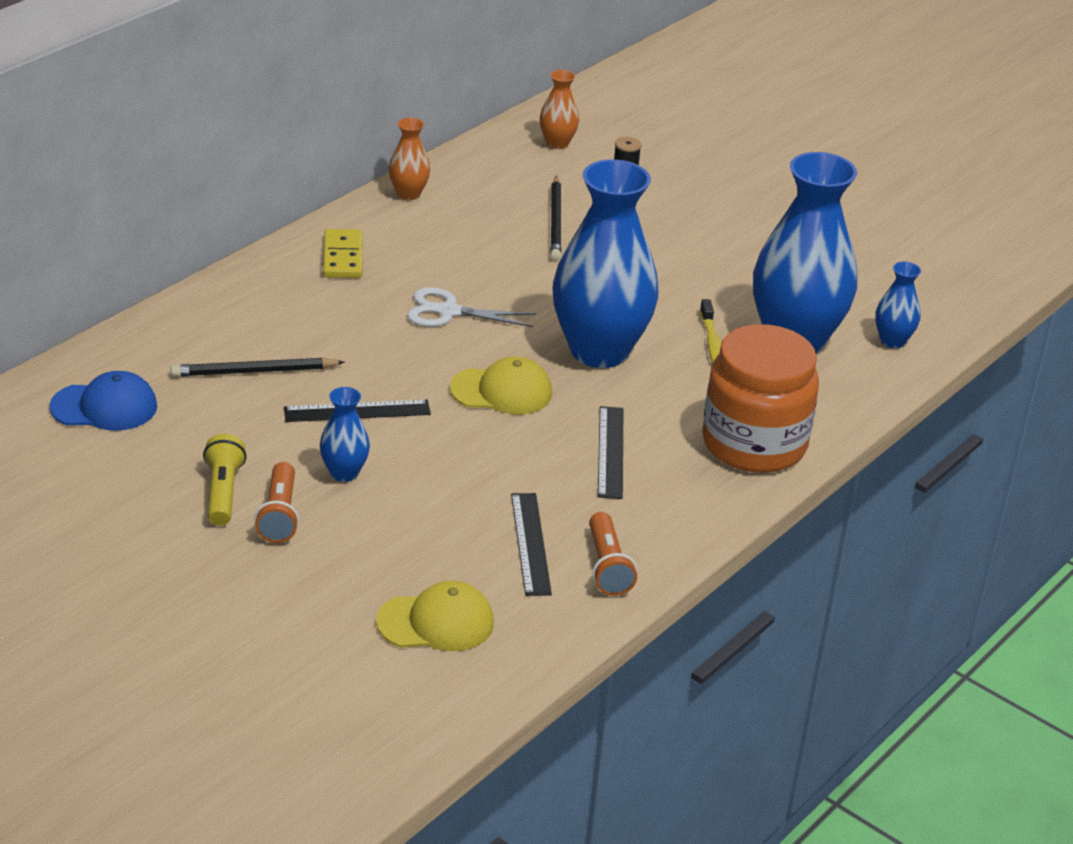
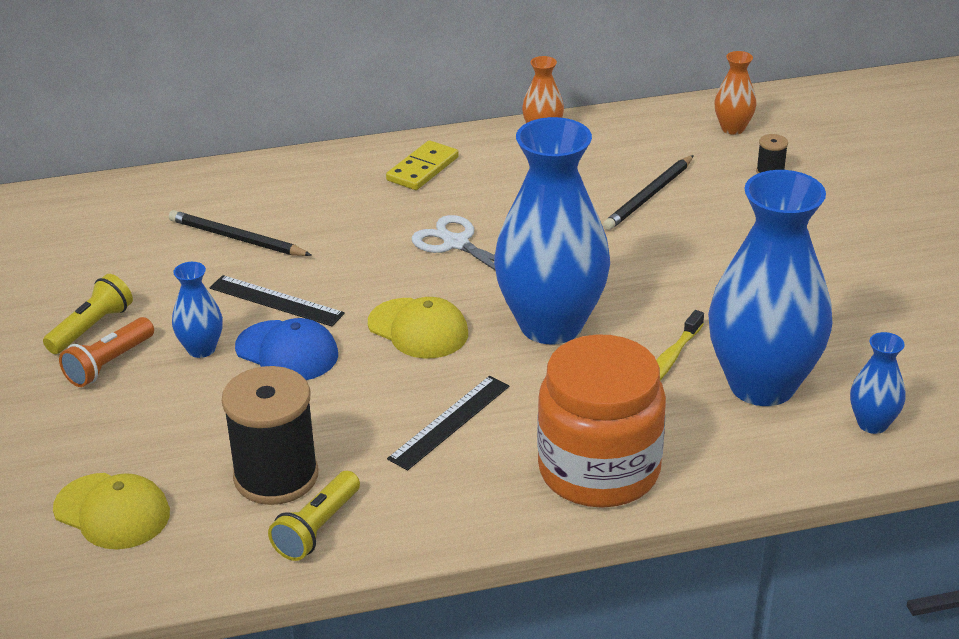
camera: 40 degrees right, 0 degrees up
blue cap [50,371,157,431] -> blue cap moved to [235,318,338,380]
black ruler [511,493,552,596] -> black spool [222,366,318,505]
orange flashlight [589,512,637,596] -> yellow flashlight [268,471,360,561]

